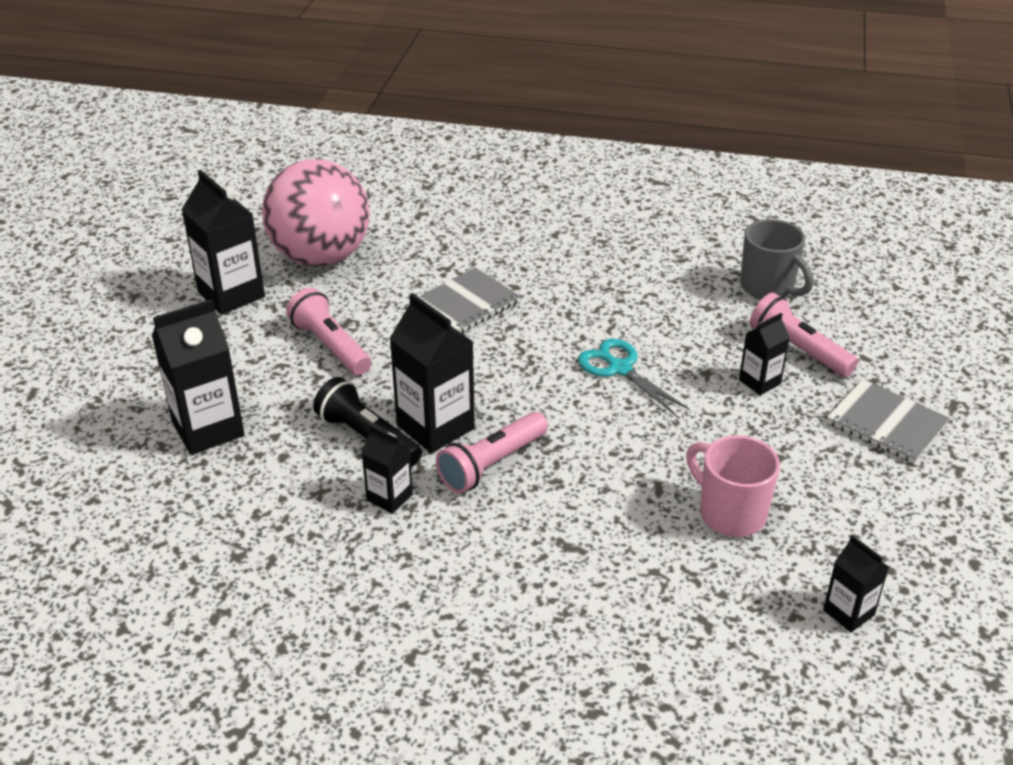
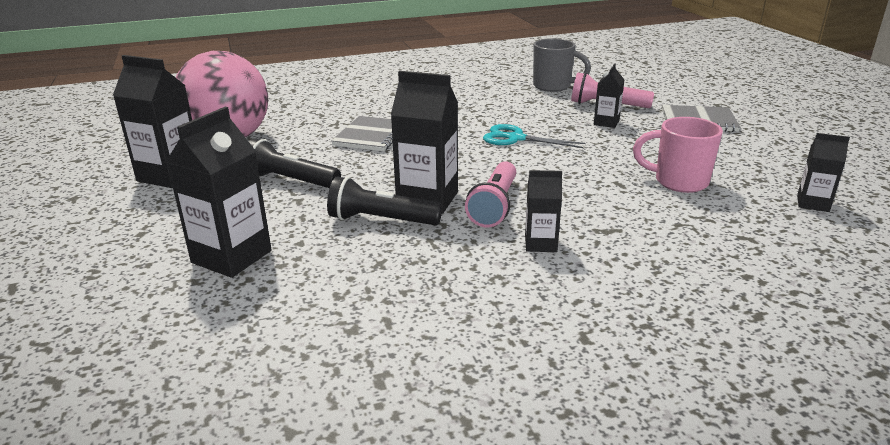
camera: 30 degrees left, 10 degrees down
pink flashlight [286,288,371,375] -> black flashlight [248,138,341,188]
black carton [362,425,413,514] -> black carton moved to [525,170,562,252]

